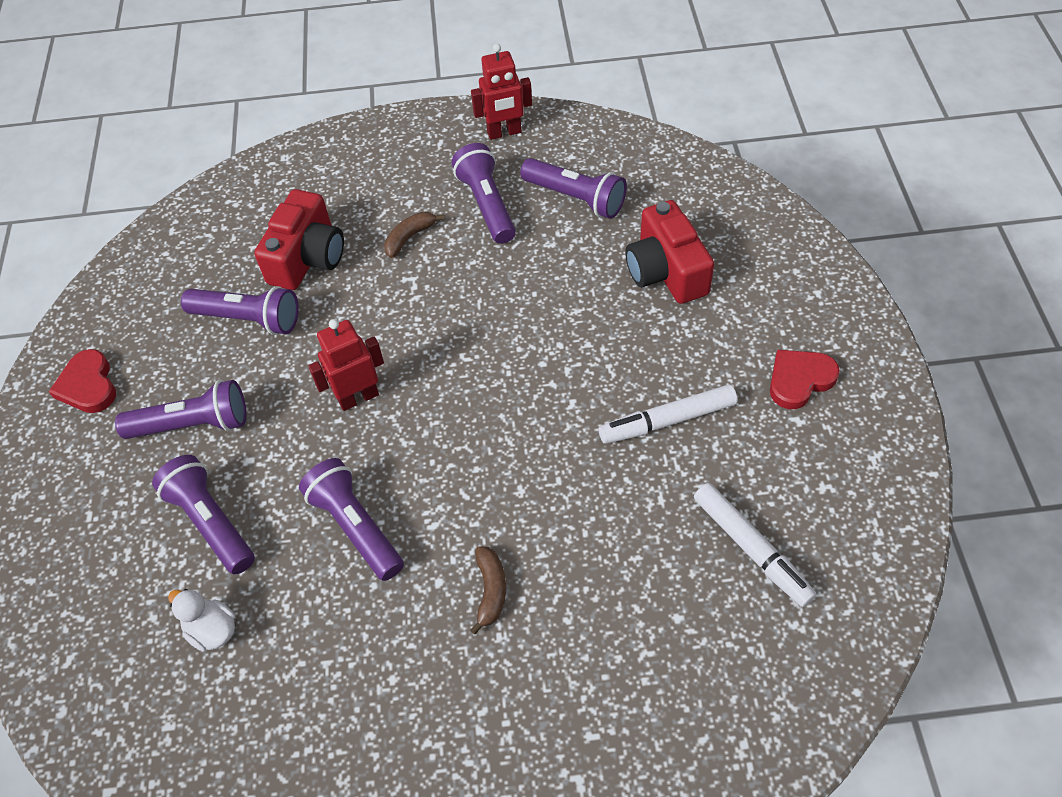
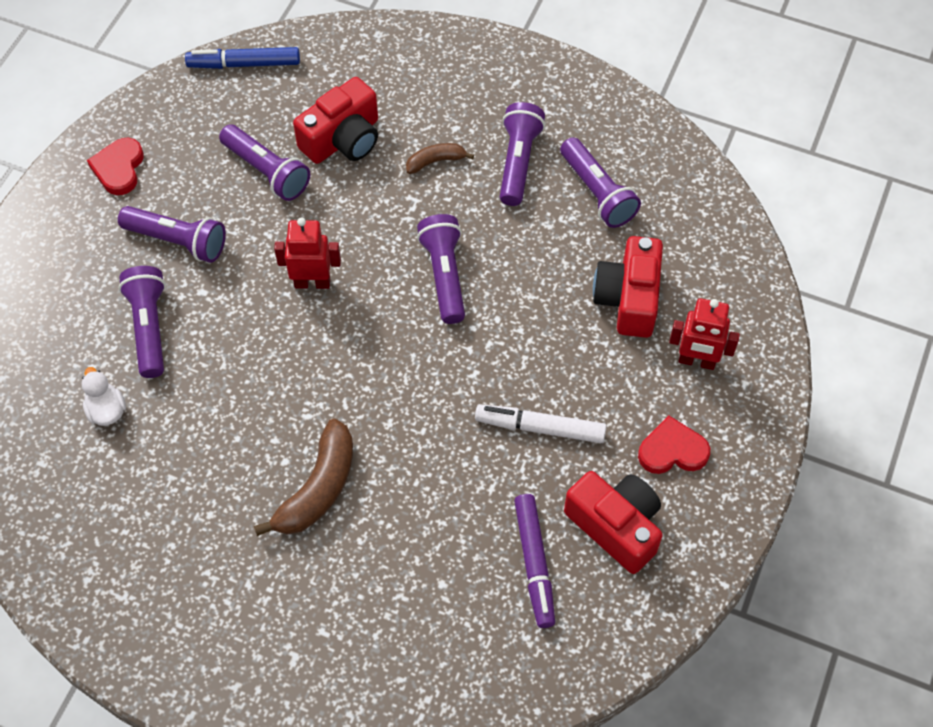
camera: 25 degrees right, 5 degrees up
purple flashlight [299,458,404,581] -> purple flashlight moved to [417,214,465,324]
brown banana [470,546,506,635] -> brown banana [254,419,353,536], size x1.82
red robot [471,44,532,140] -> red robot moved to [669,298,740,370]
white marker [694,483,816,607] -> purple marker [514,494,555,628]
none -> blue marker [185,47,300,69]
none -> red camera [564,471,662,574]

